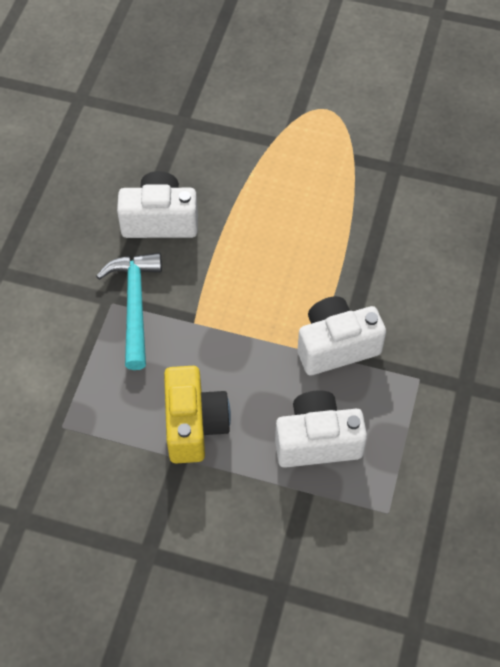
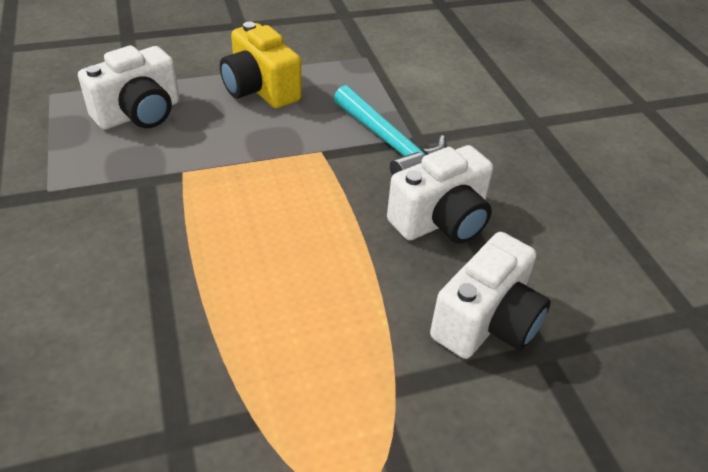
camera: 145 degrees right, 15 degrees down
white camera [298,296,386,375] -> white camera moved to [430,232,551,359]

